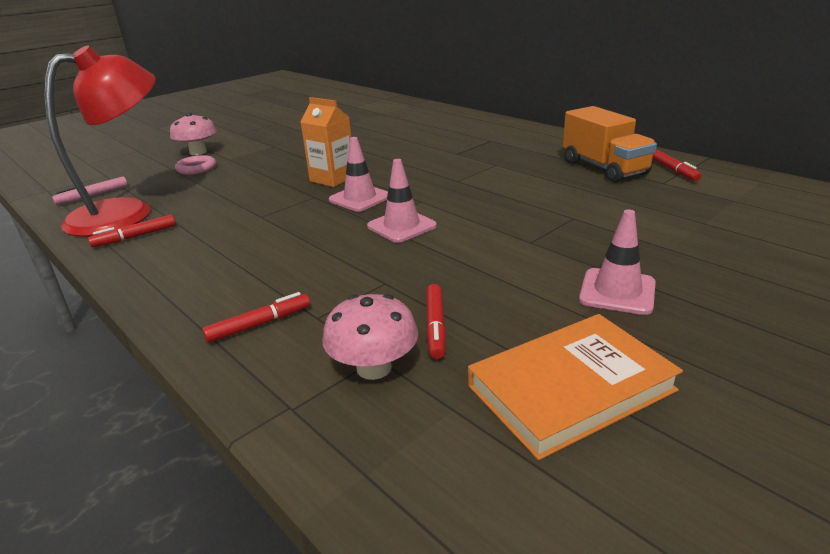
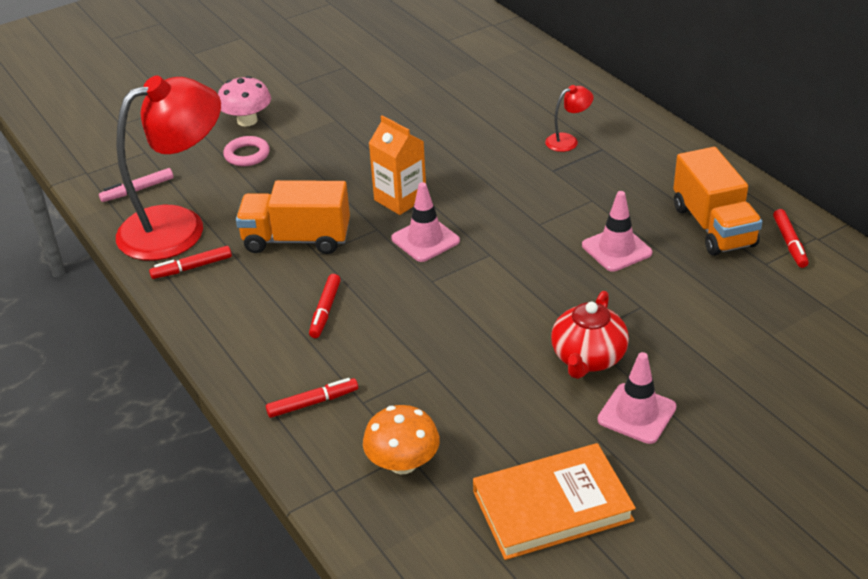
camera: 10 degrees right, 10 degrees up
pink mushroom [322,294,418,380] -> orange mushroom [363,405,440,474]
pink traffic cone [367,159,437,243] -> pink traffic cone moved to [582,191,652,272]
red marker [426,284,446,359] -> red marker moved to [309,274,341,338]
none -> orange truck [236,180,350,254]
none -> red lamp [545,85,593,152]
none -> red teapot [551,291,629,379]

